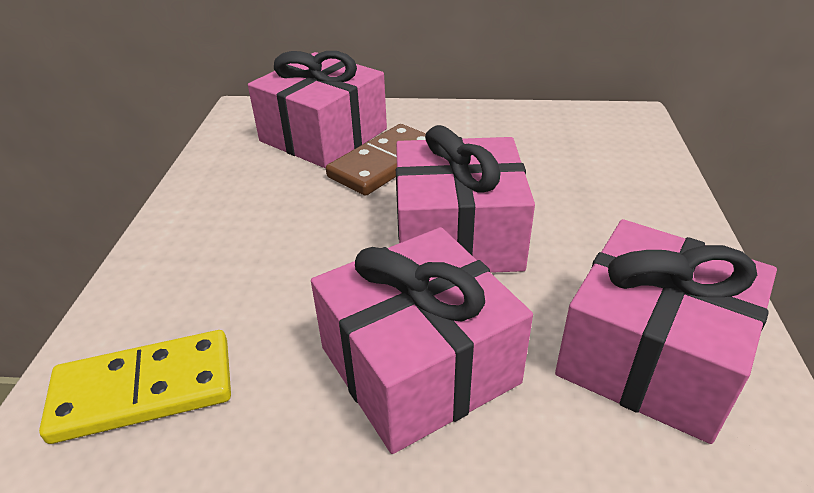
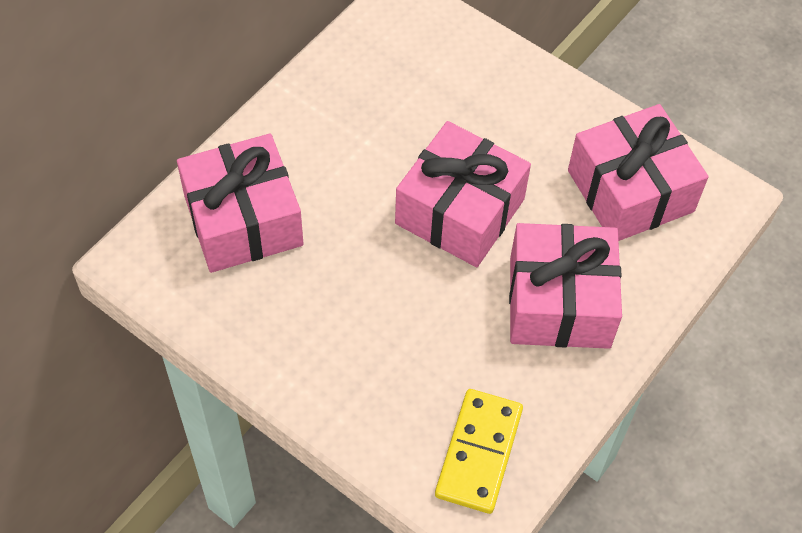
camera: 60 degrees left, 20 degrees up
brown domino [326,124,426,196] -> none

